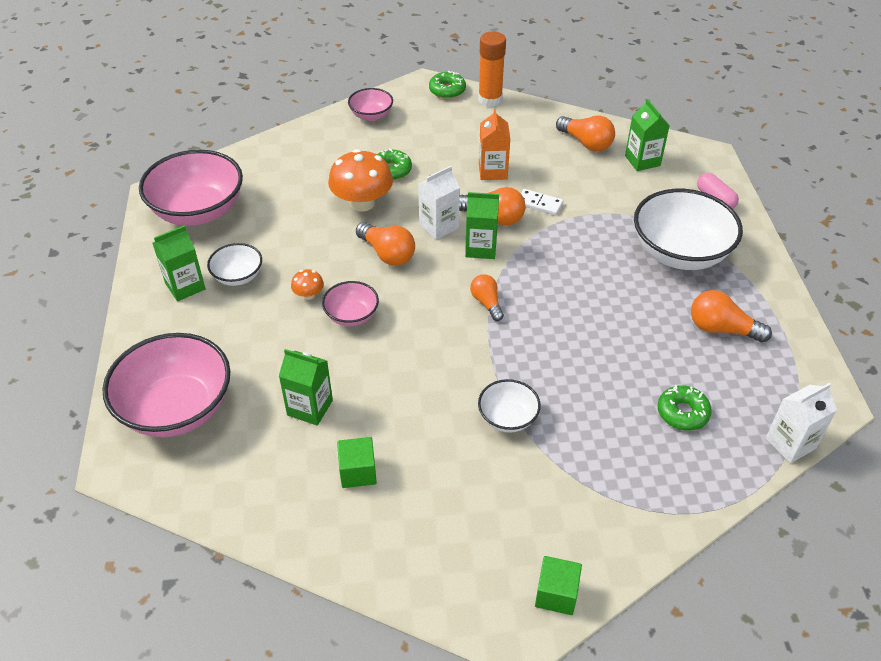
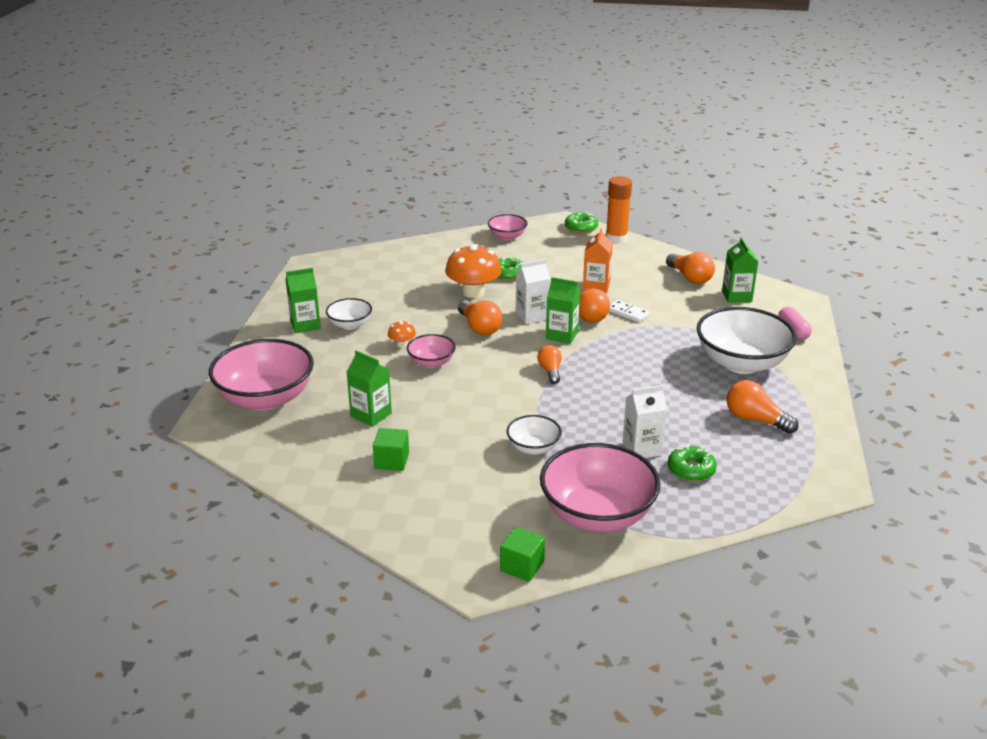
camera: 15 degrees right, 15 degrees down
pink bowl [139,150,243,226] -> pink bowl moved to [540,443,661,532]
white carton [766,383,837,463] -> white carton moved to [623,385,667,458]

